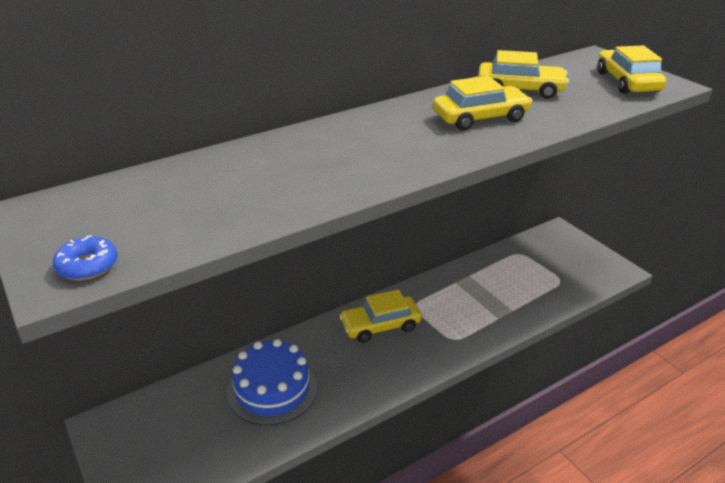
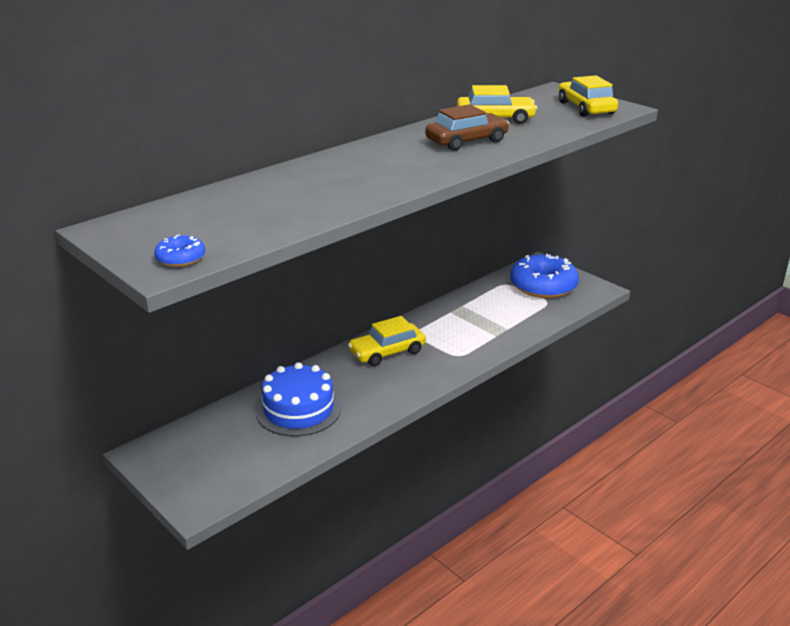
camera: 10 degrees left, 5 degrees down
yellow car [433,76,532,130] -> brown car [425,104,509,151]
none -> blue donut [510,254,579,298]

